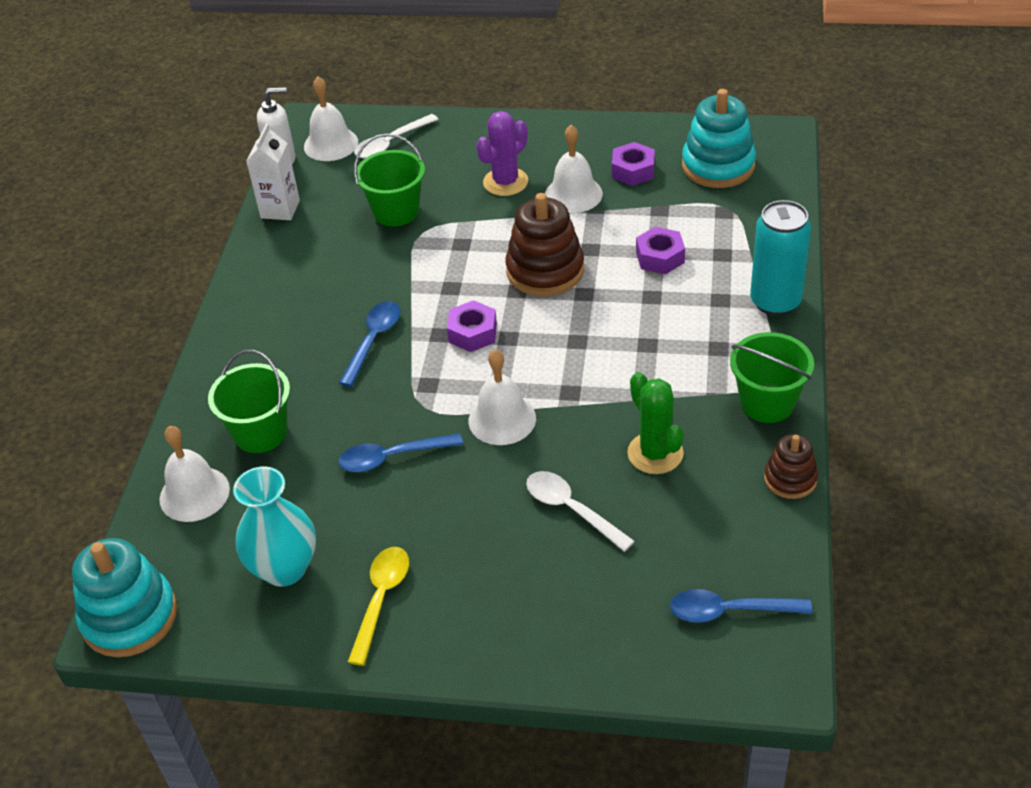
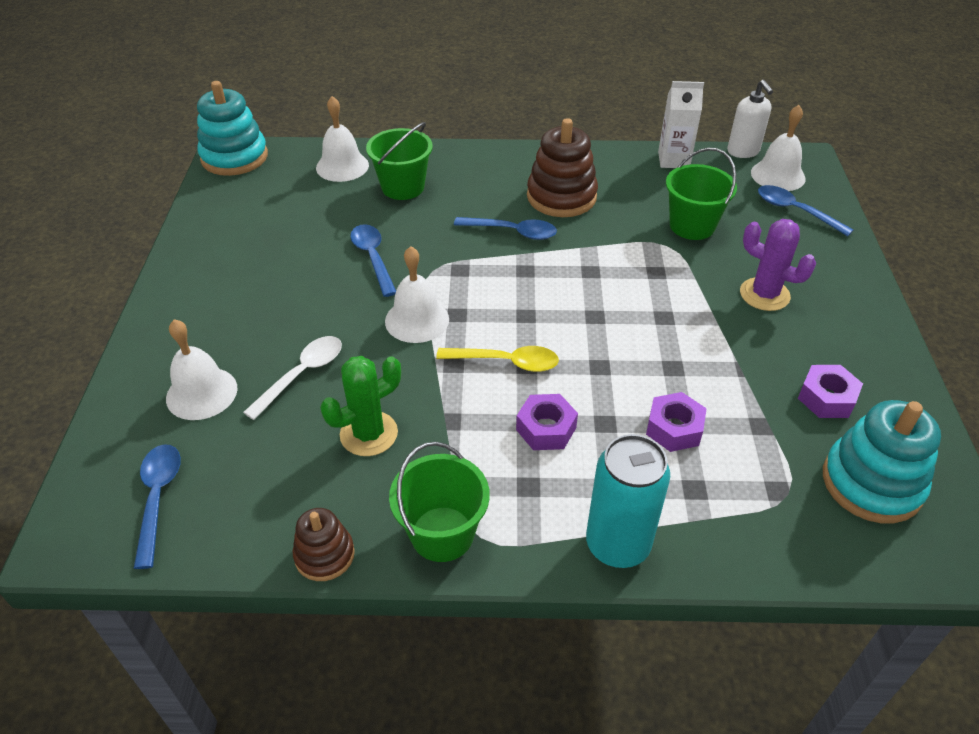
camera: 80 degrees right, 0 degrees up
turquoise vase [233,466,316,587] -> none
yellow spoon [348,547,409,666] -> yellow spoon moved to [436,346,559,372]
white spoon [354,114,439,159] -> blue spoon [758,185,854,236]
purple nut [447,300,497,352] -> purple nut moved to [516,394,578,450]
brown stacking toy [506,193,584,296] -> brown stacking toy moved to [527,118,598,217]
white bell [545,125,603,213] -> white bell moved to [166,319,238,420]

